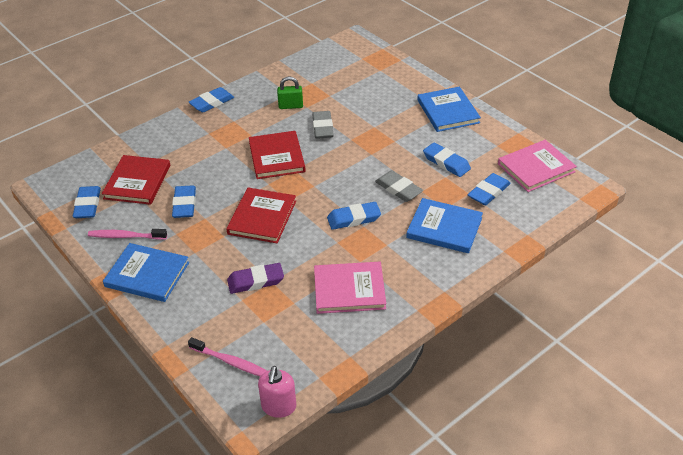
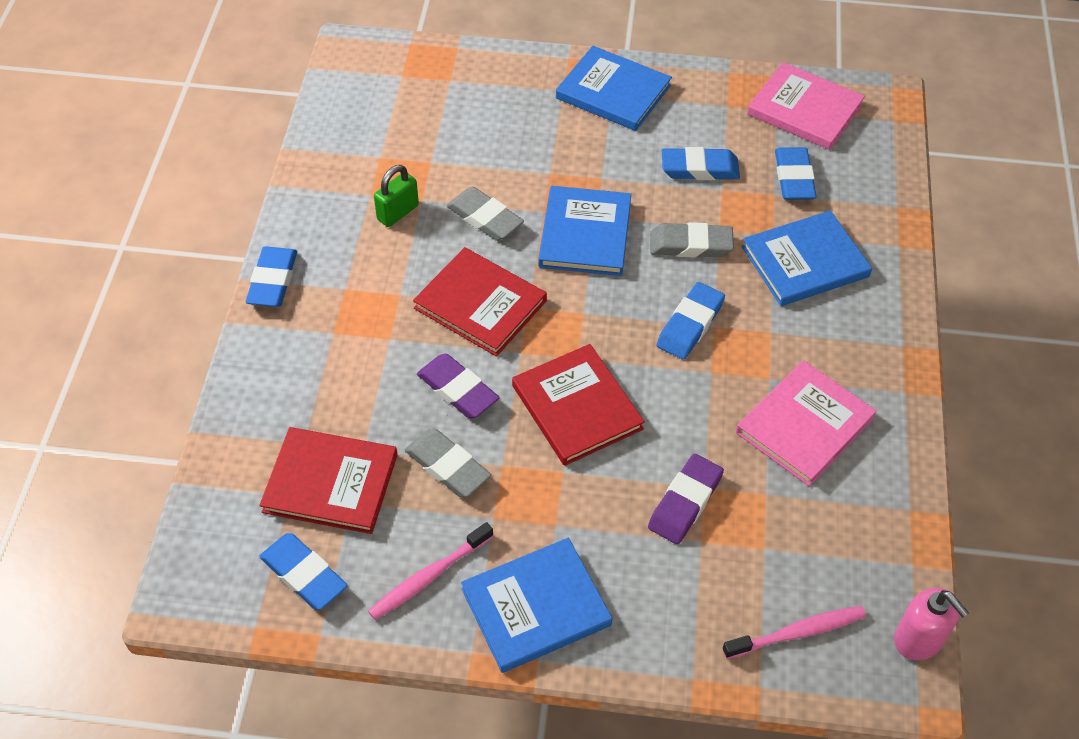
camera: 45 degrees left, 10 degrees up
red book [102,155,170,205] -> red book turned 45 degrees counterclockwise [259,427,397,534]
blue eraser [172,185,196,218] -> grey eraser [404,428,491,497]
pink book [498,140,577,192] -> pink book turned 75 degrees counterclockwise [747,62,865,150]
none -> purple eraser [417,353,500,418]
none -> blue book [538,186,631,276]

